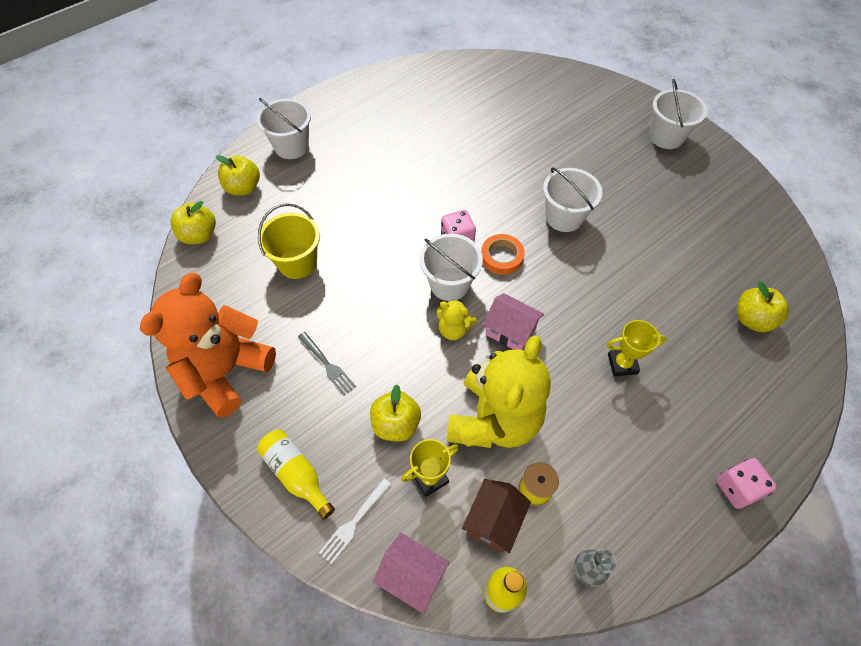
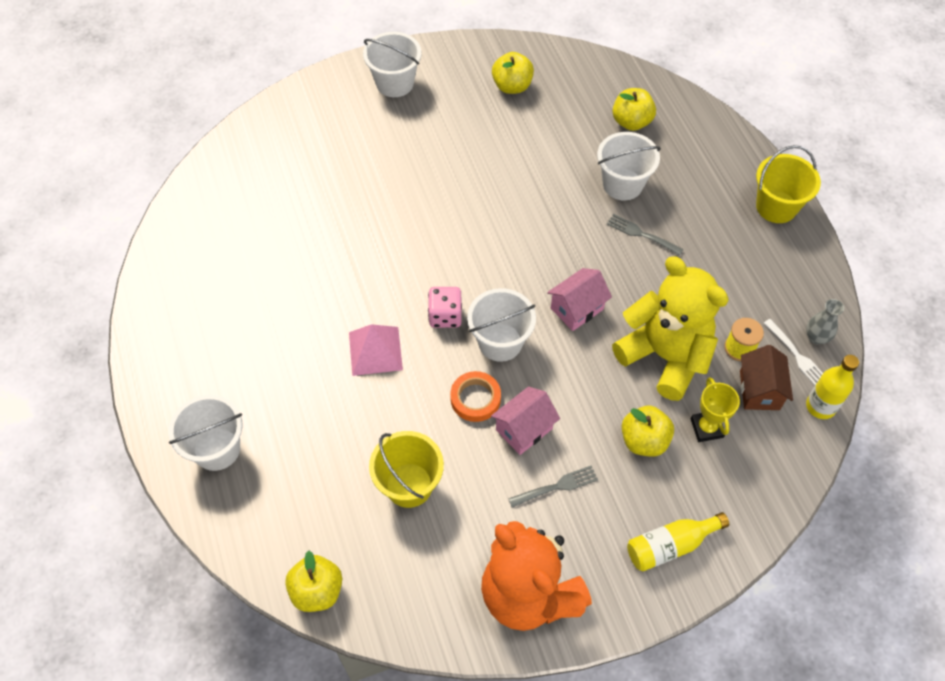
camera: 70 degrees left, 0 degrees up
yellow apple [216,155,260,196] -> yellow apple moved to [492,52,534,94]
white fork [319,478,391,565] -> white fork moved to [764,319,823,385]
pink house [373,533,450,614] -> pink house moved to [491,386,560,455]
yellow teddy bear [437,299,477,340] -> none
brown house [462,479,531,554] -> brown house turned 45 degrees clockwise [740,345,793,410]
orange tape [481,234,525,275] -> orange tape moved to [450,371,501,422]
white bucket [543,167,602,232] -> white bucket moved to [597,132,661,200]
yellow trophy [607,320,667,376] -> grey fork [607,214,684,256]
pink dice [716,458,777,509] -> yellow bucket [756,145,821,223]
none -> pink pyramid [349,324,403,376]

